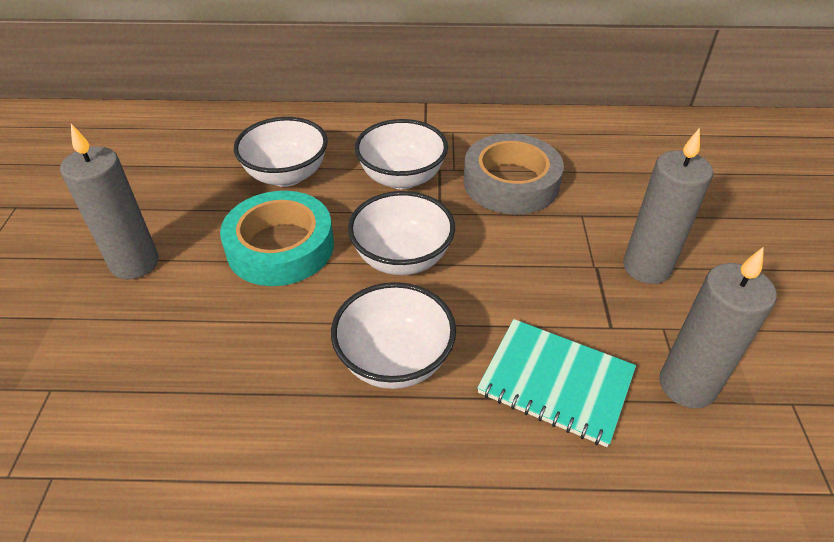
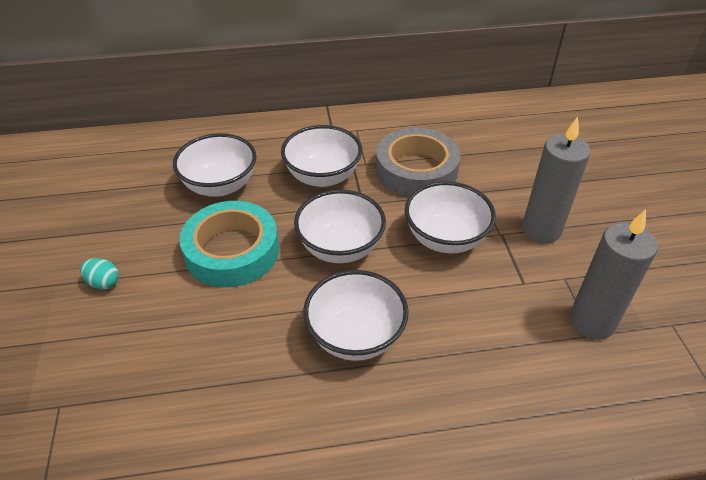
camera: 10 degrees left, 0 degrees up
grey candle [60,124,159,279] -> turquoise egg [80,258,119,290]
turquoise notebook [477,319,636,447] -> none
none -> white bowl [405,181,496,253]

